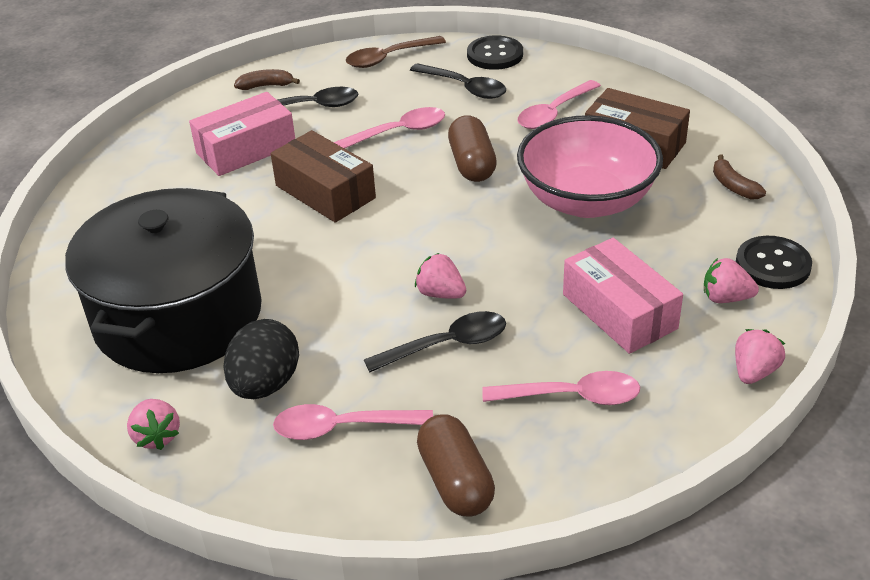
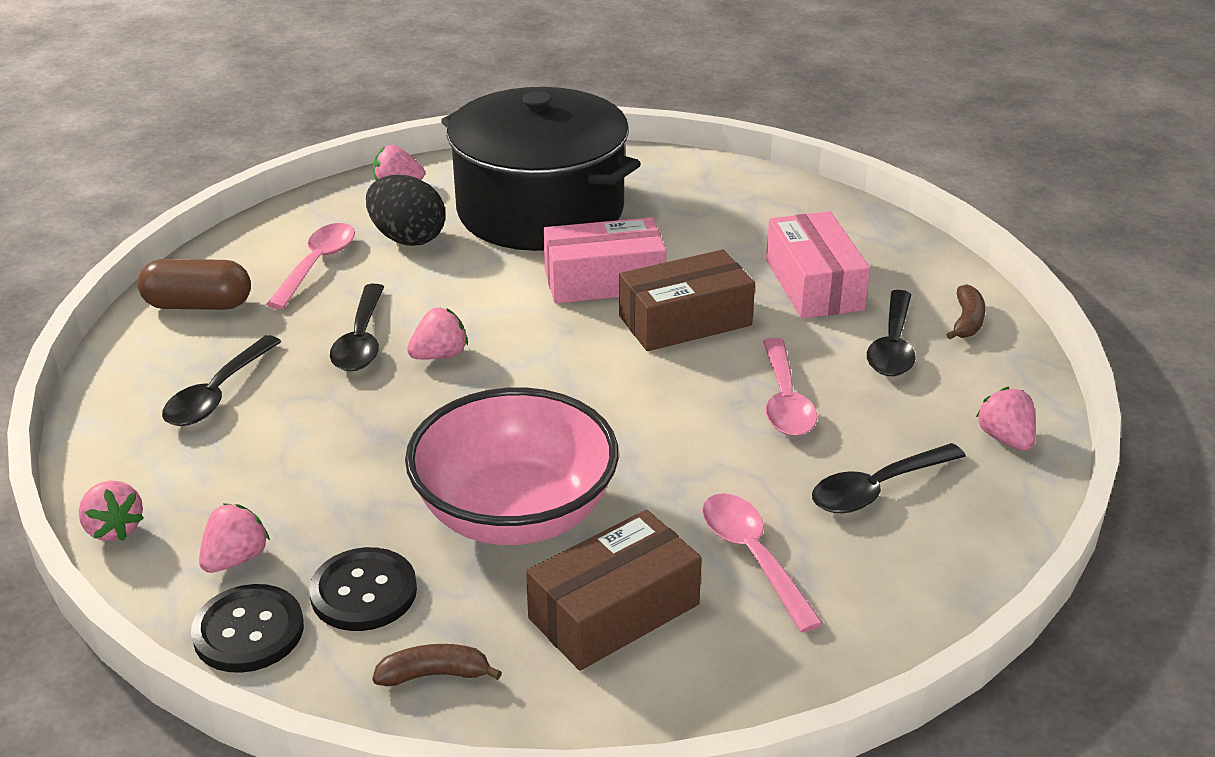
camera: 110 degrees right, 5 degrees down
brown spoon [346,36,446,68] -> pink strawberry [976,387,1036,451]
brown capsule [448,115,497,182] -> none
black button [467,35,523,70] -> black button moved to [309,547,417,631]
pink spoon [482,371,640,405] -> black spoon [162,335,282,426]
pink box [563,238,683,354] -> pink box moved to [543,217,666,303]

